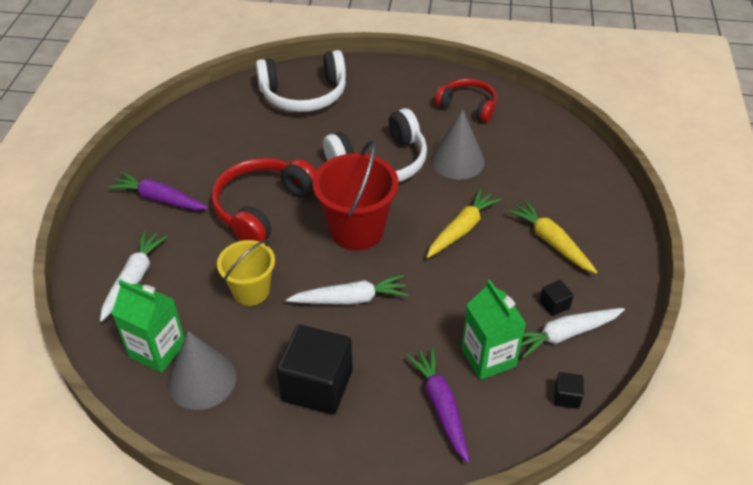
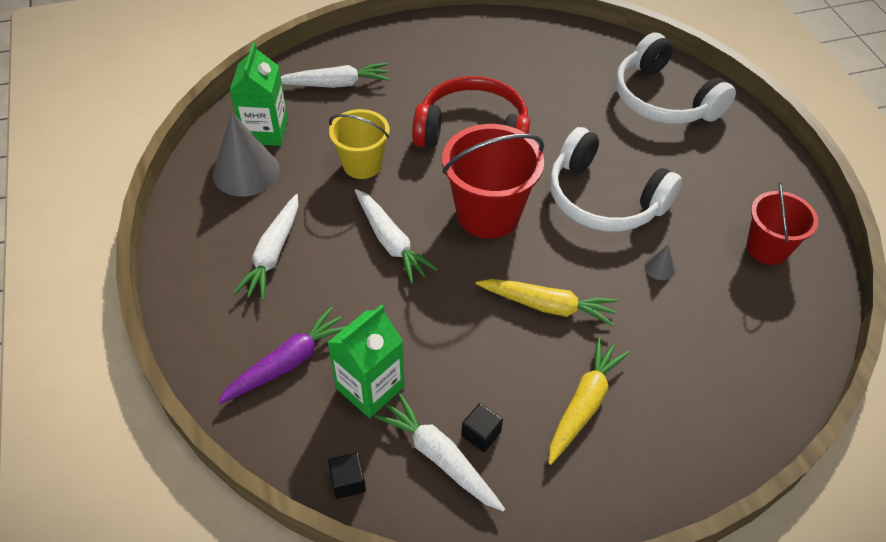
camera: 65 degrees right, 5 degrees up
purple carrot [108,172,208,210] -> none
black cube [276,325,353,415] -> white carrot [233,194,298,301]
grey cone [431,109,485,179] -> grey cone [645,245,675,280], size x0.43
red headphones [435,78,497,123] -> red bucket [747,181,818,265]

